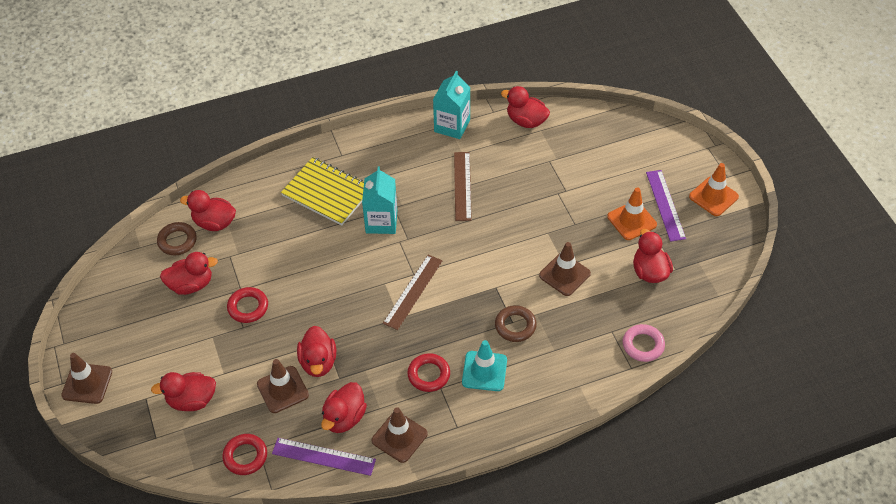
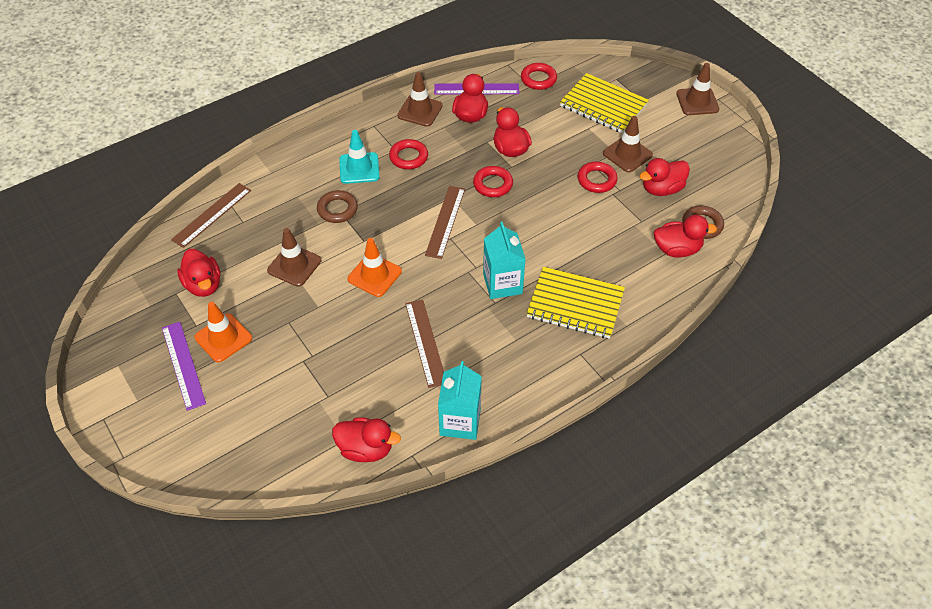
camera: 165 degrees right, 0 degrees up
red duck [151,372,216,411] -> yellow notebook [560,73,649,134]
brown traffic cone [257,359,309,413] -> brown traffic cone moved to [603,116,653,172]
pink ring [623,324,665,362] -> brown ruler [171,183,251,248]
orange traffic cone [689,163,739,216] -> orange traffic cone moved to [347,238,402,297]
none -> red ring [473,166,513,197]

